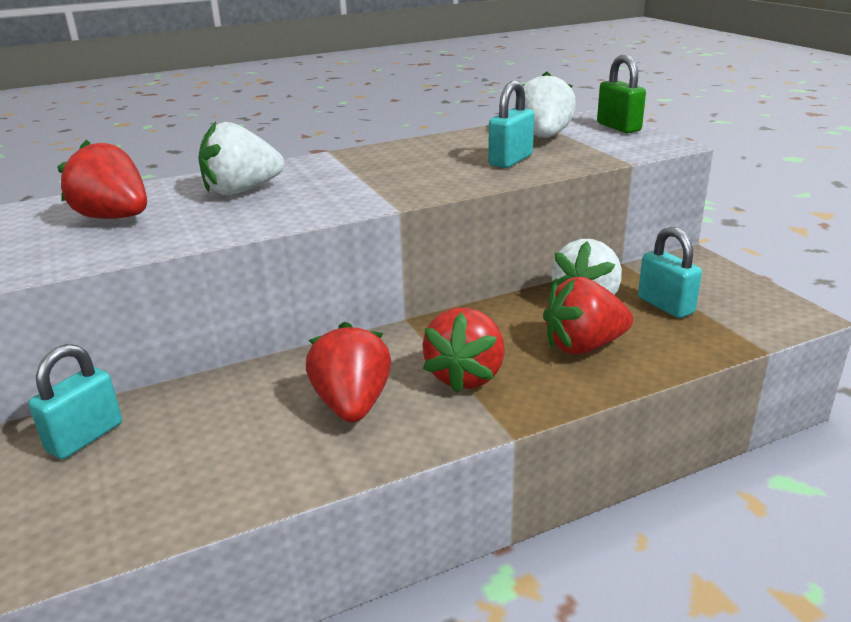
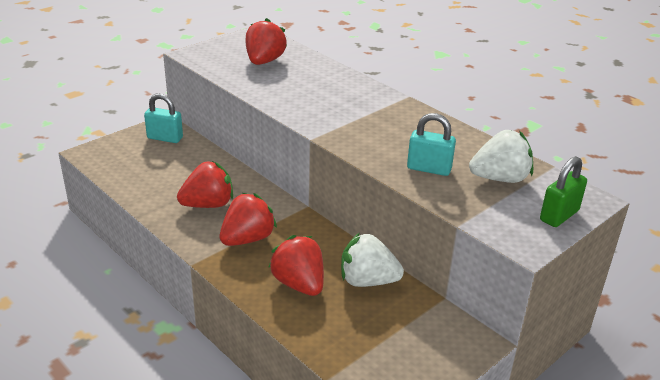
camera: 70 degrees right, 5 degrees up
white strawberry [198,122,284,196] -> none
red strawberry [422,308,505,393] -> red strawberry turned 135 degrees clockwise [219,193,277,246]
turquoise padlock [638,227,702,318] -> none

